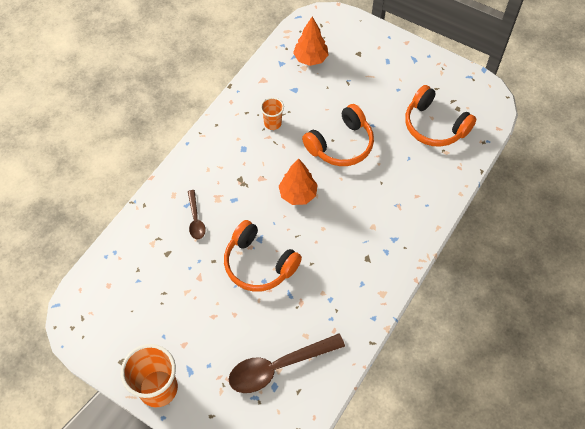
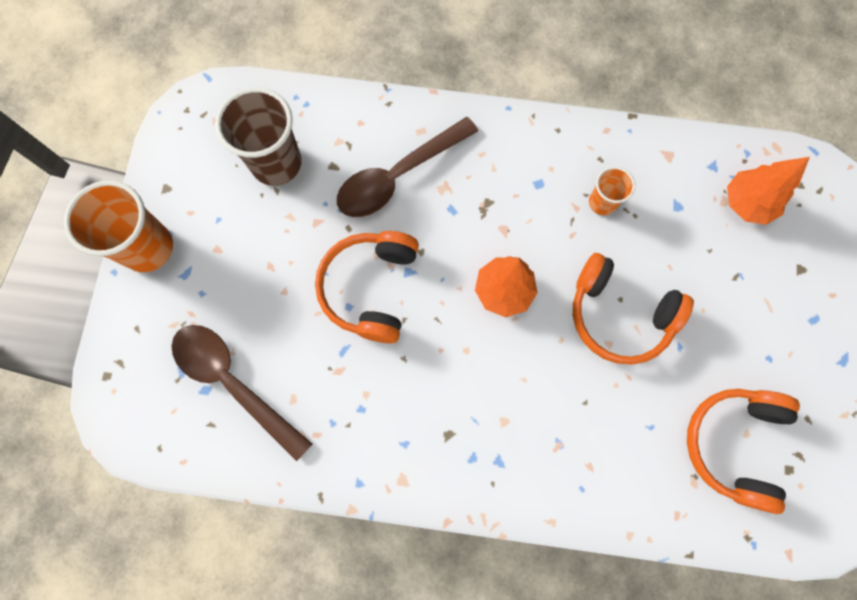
camera: 65 degrees right, 15 degrees up
brown spoon [188,190,206,239] -> brown spoon [337,117,478,217], size x1.90
none -> brown cup [215,87,302,186]

